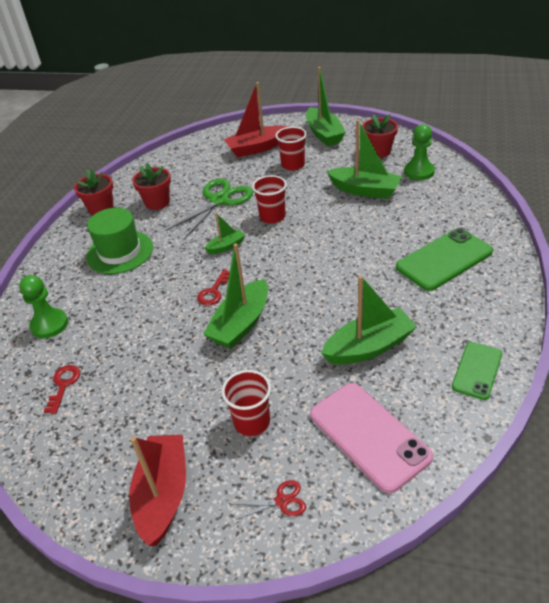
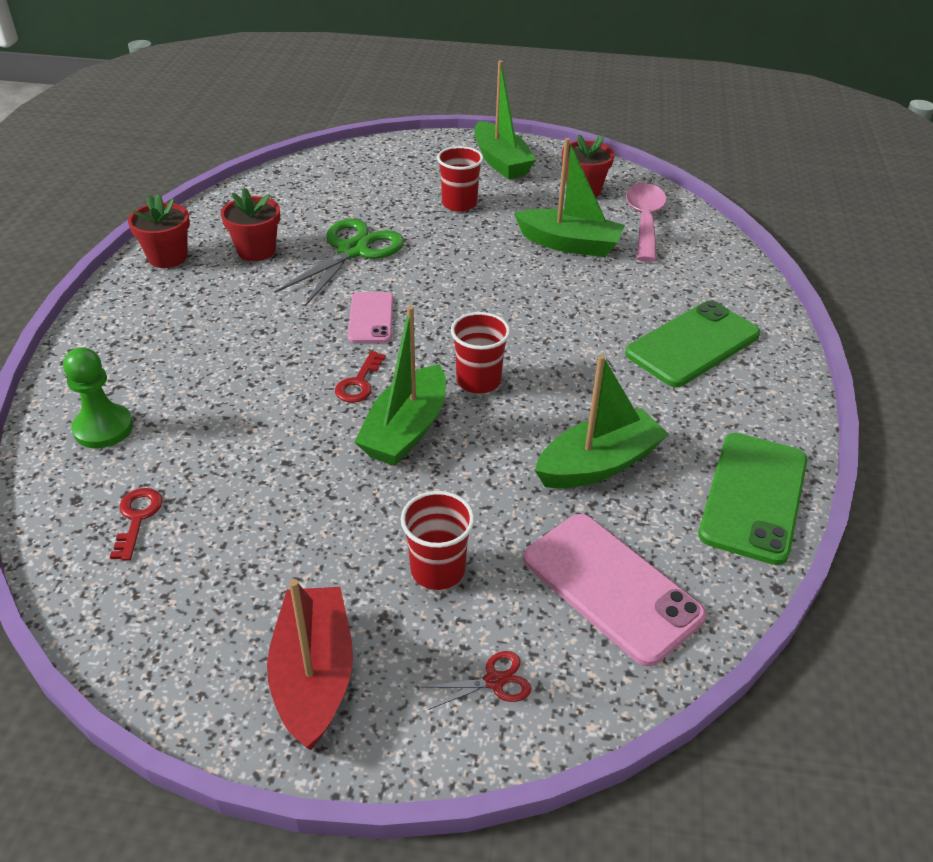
camera: 10 degrees left, 0 degrees up
green hat [86,208,153,274] -> none
green boat [205,213,245,254] -> pink phone [348,292,393,343]
red boat [224,82,289,158] -> none
red cup [252,175,287,224] -> red cup moved to [451,312,510,393]
green pawn [404,124,435,180] -> pink spoon [626,183,667,262]
green phone [452,342,502,400] -> green phone [698,433,807,565], size x1.65

